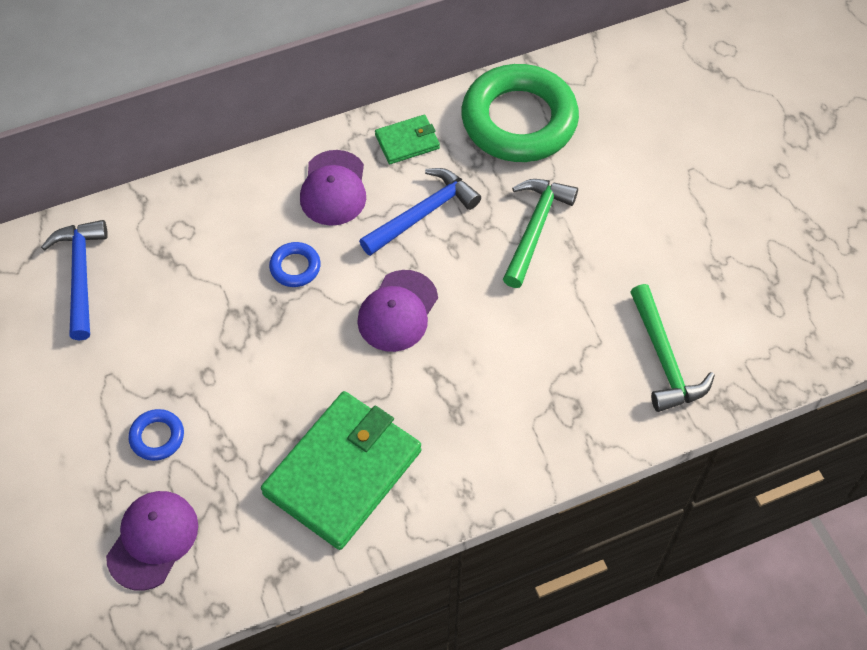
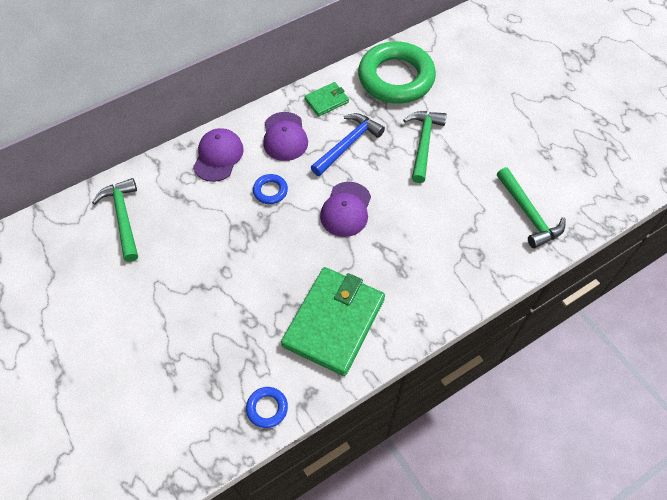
camera: 10 degrees left, 0 degrees up
blue hammer [41,220,108,340] -> green hammer [92,178,138,262]
purple cap [106,491,198,591] -> purple cap moved to [193,128,244,182]
blue ring [128,409,184,461] -> blue ring moved to [246,387,288,428]

